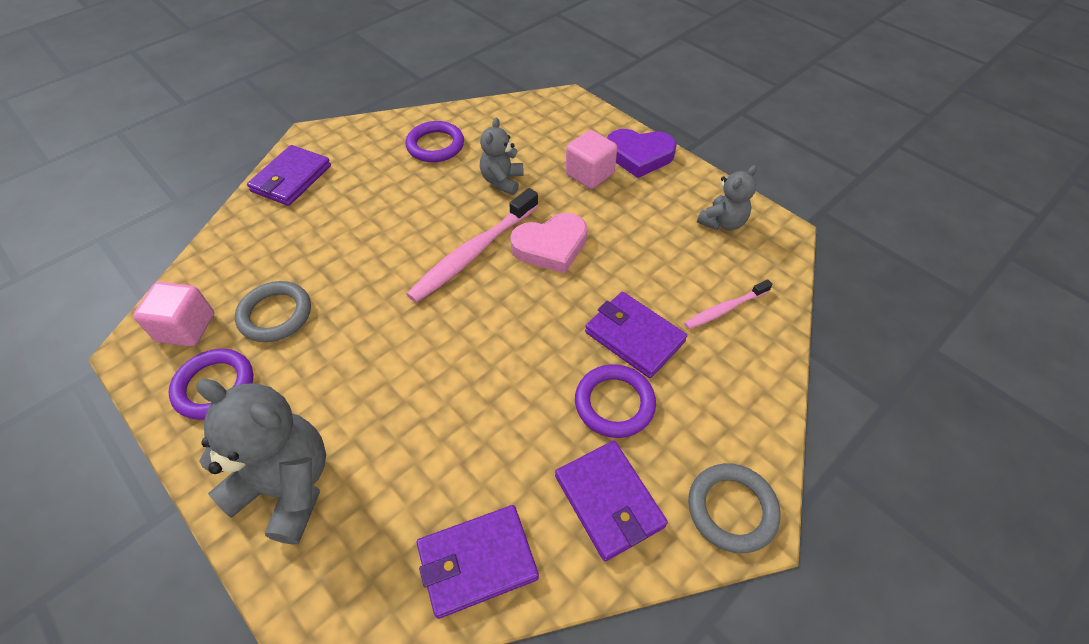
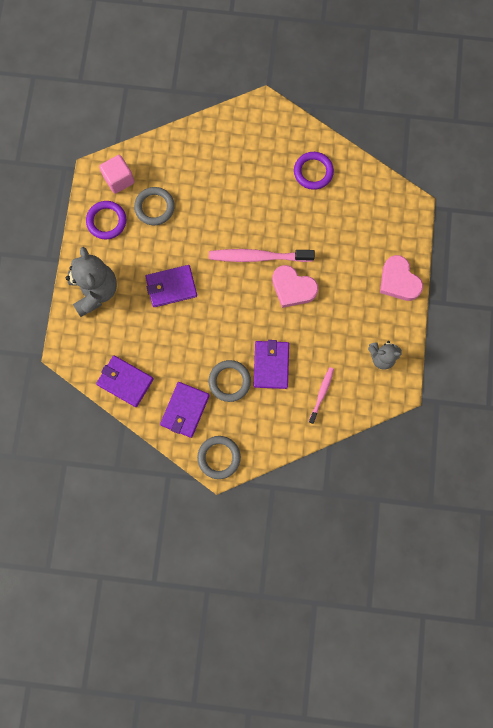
camera: 50 degrees right, 25 degrees up
purple wallet [247,145,331,206] -> purple wallet moved to [145,265,197,307]
grey teddy bear [480,118,524,195] -> none
pink cube [566,130,617,189] -> none
purple ring [575,364,656,438] -> grey ring [208,360,251,402]
purple heart [607,129,677,178] -> pink heart [380,255,423,301]
pink toothbrush [684,280,773,329] -> pink toothbrush turned 90 degrees clockwise [309,367,334,424]

